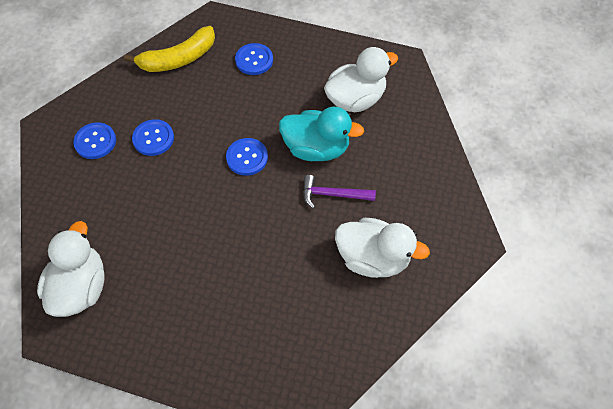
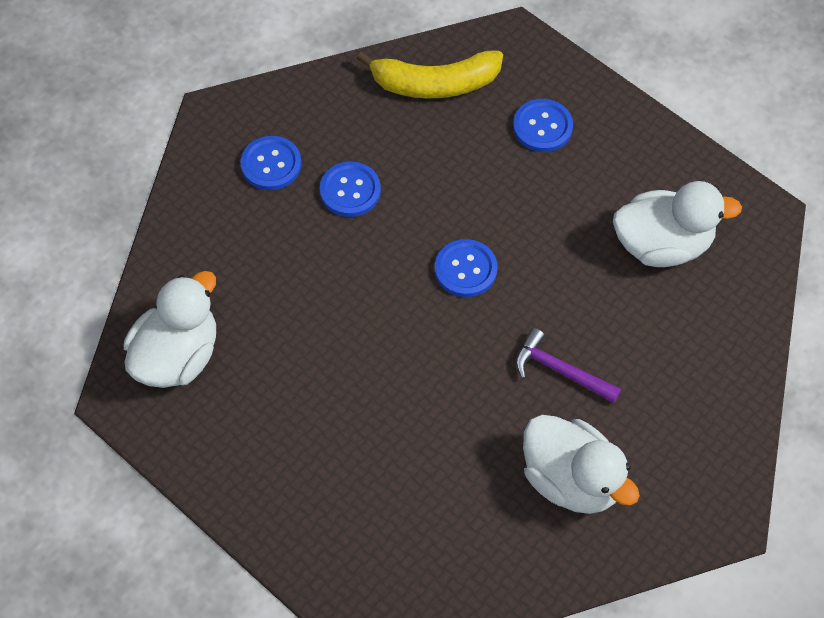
camera: 25 degrees right, 0 degrees up
turquoise duck [279,107,364,161] -> none

